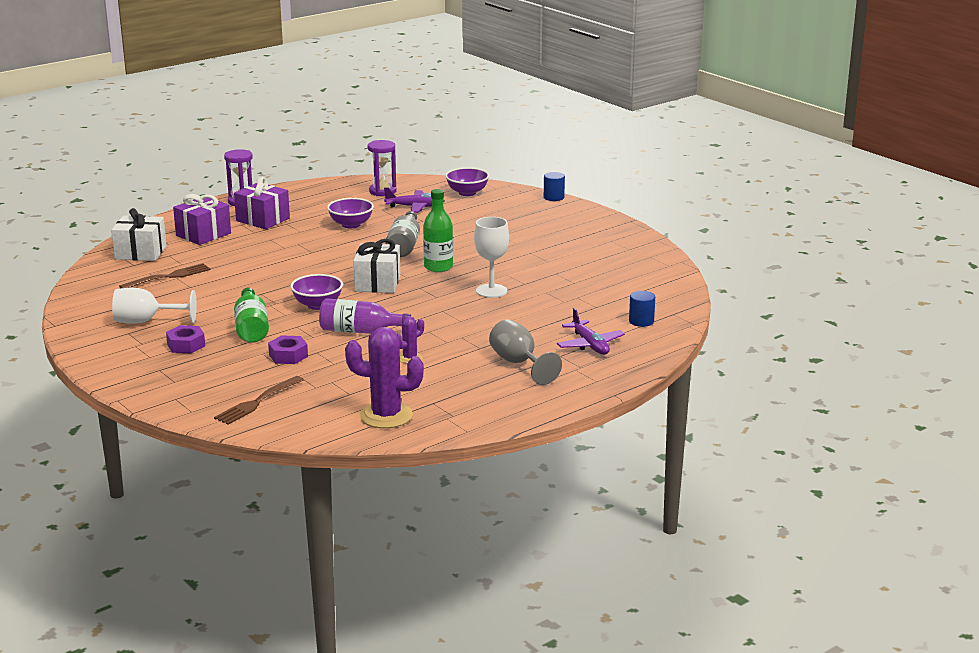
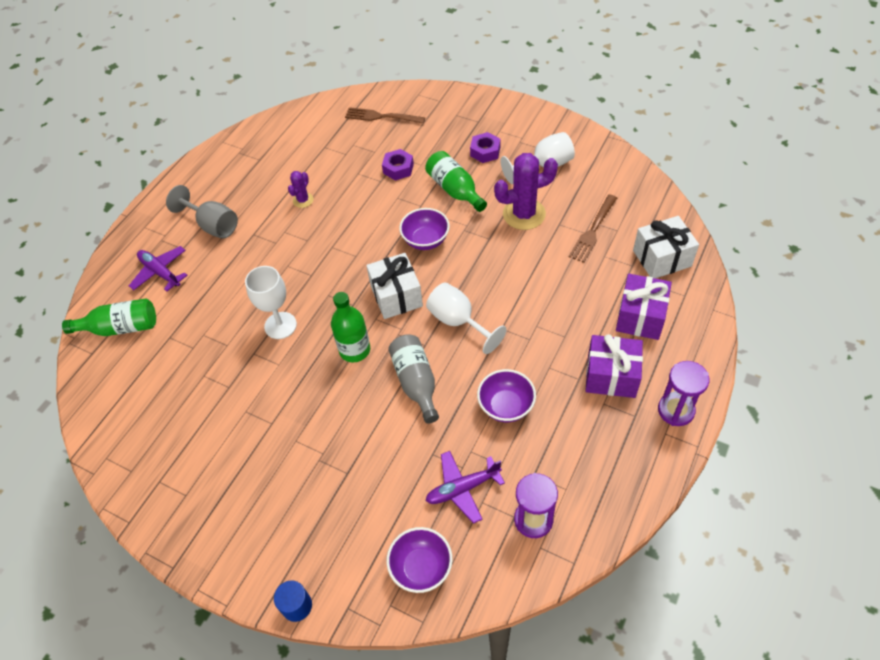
camera: 160 degrees right, 30 degrees up
brown fork [214,376,304,425] -> brown fork turned 90 degrees counterclockwise [345,107,425,124]
purple bottle [319,298,411,334] -> none
purple cactus [345,327,424,428] -> purple cactus moved to [494,153,558,230]
blue cylinder [629,291,655,327] -> green bottle [62,298,156,336]
none -> white goblet [426,283,507,354]

